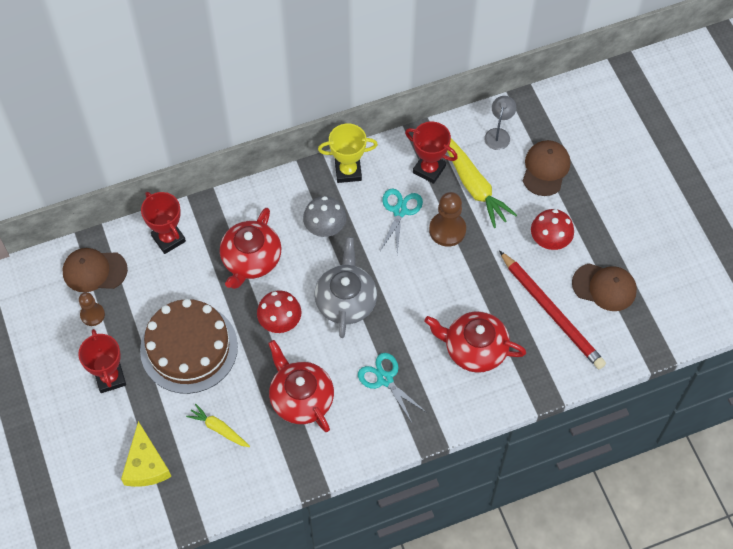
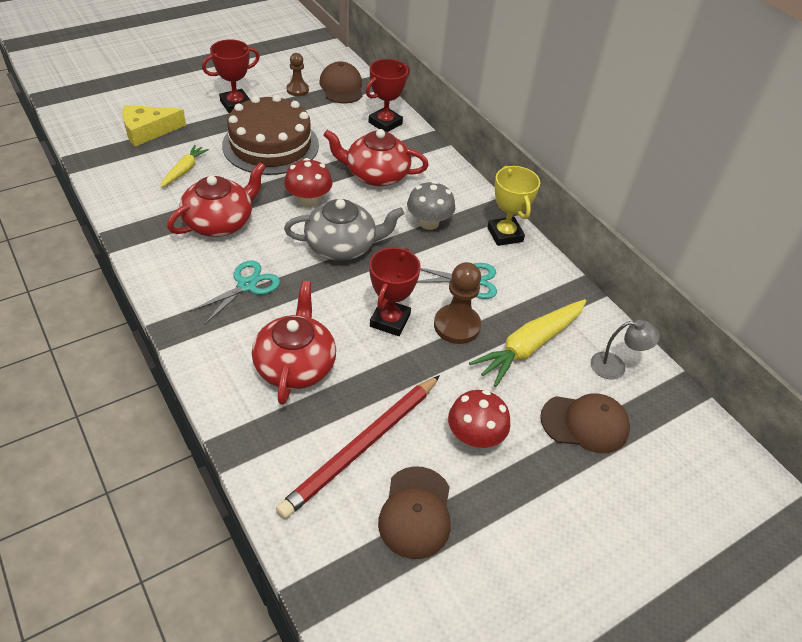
camera: 75 degrees right, 15 degrees down
red trophy [405,122,458,184] -> red trophy moved to [369,248,421,336]

